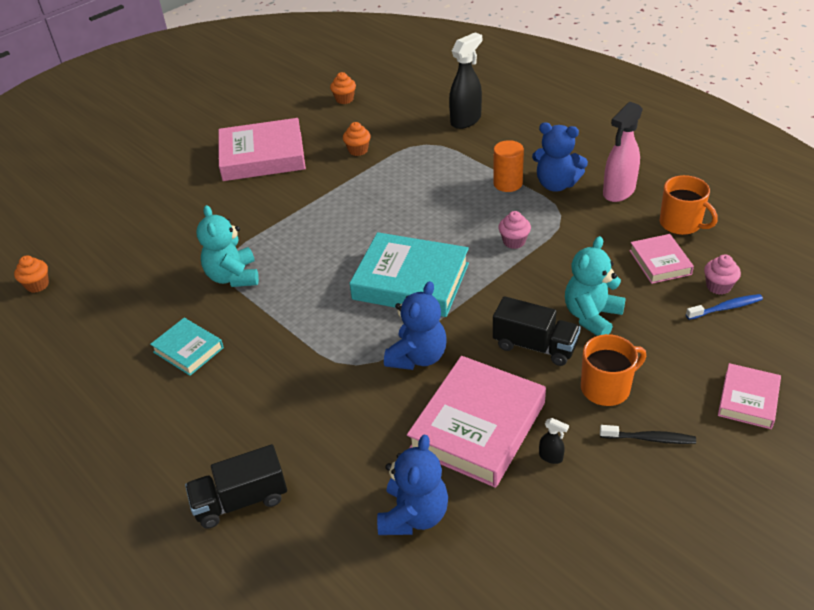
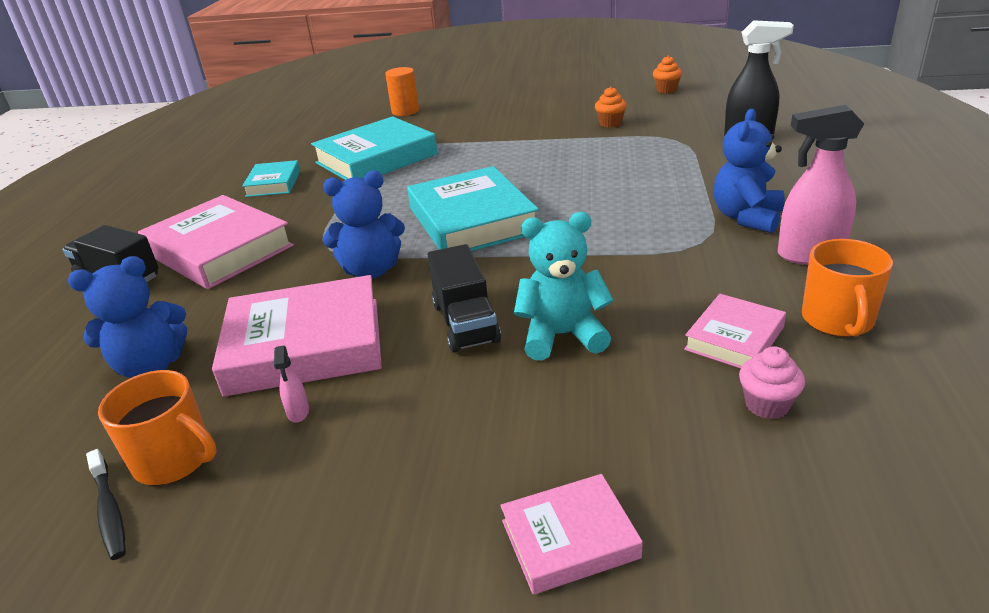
camera: 50 degrees right, 10 degrees down
orange cupcake [14,255,49,293] -> none
turquoise teddy bear [196,205,259,287] -> turquoise book [311,116,438,180]
pink book [218,118,306,181] -> pink book moved to [138,195,294,289]
orange cylinder [493,140,524,192] -> orange cylinder moved to [385,67,419,116]
pink cupcake [498,211,531,249] -> none
blue teddy bear [532,122,588,192] -> blue teddy bear turned 45 degrees clockwise [714,109,784,233]
black spray bottle [539,418,569,464] -> pink spray bottle [274,346,309,423]
orange mug [581,334,646,406] -> orange mug moved to [98,370,217,485]
black toothbrush [600,425,696,444] -> black toothbrush moved to [86,449,126,560]
blue toothbrush [686,294,763,320] -> none

